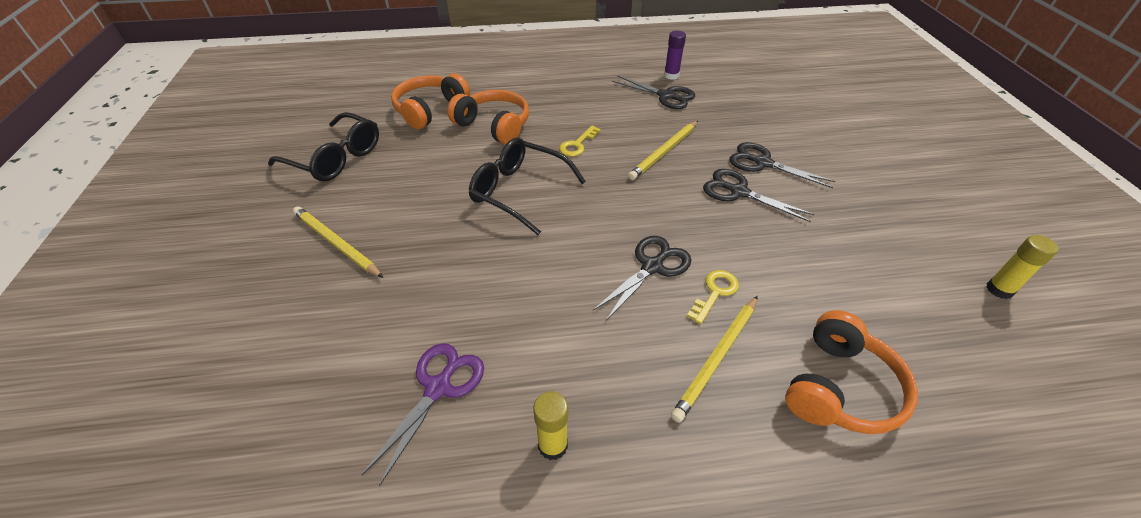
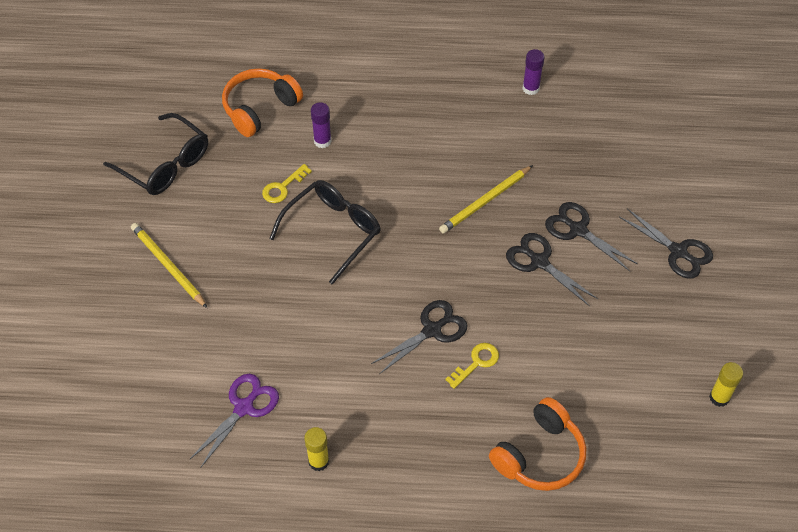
camera: 10 degrees right, 10 degrees up
orange headphones [447,90,529,145] -> purple glue stick [311,102,332,148]
black glasses [469,137,586,235] -> black glasses turned 90 degrees clockwise [269,180,381,285]
yellow key [559,126,601,157] -> yellow key moved to [262,164,312,203]
black scissors [612,75,695,109] -> black scissors moved to [619,209,713,279]
yellow pencil [671,296,758,423] -> none

